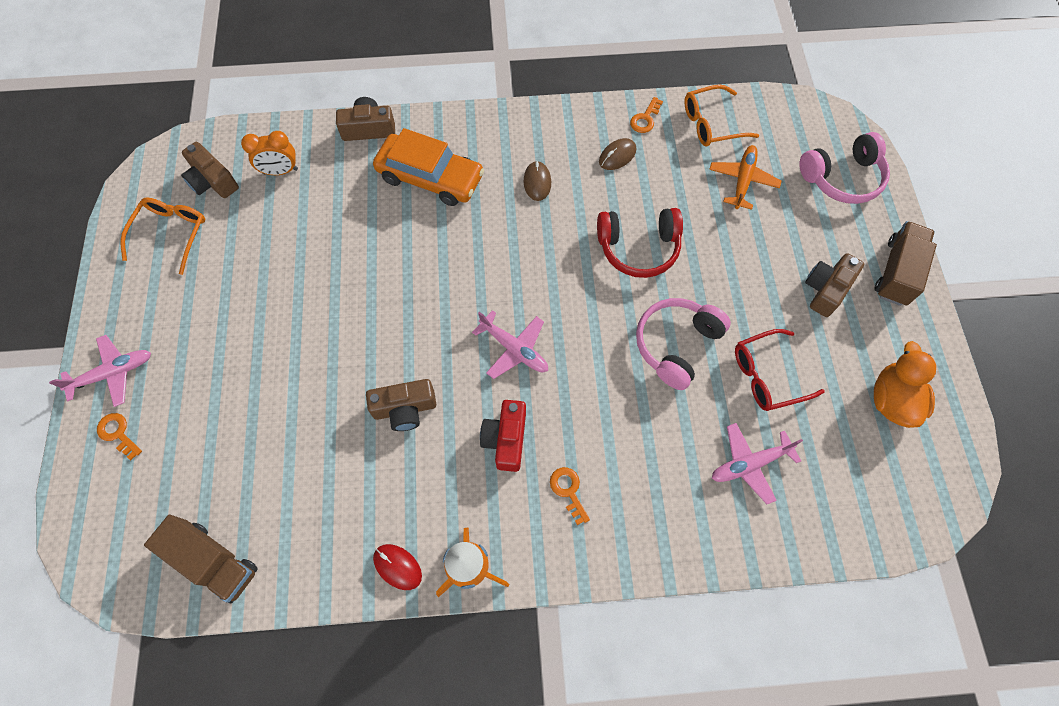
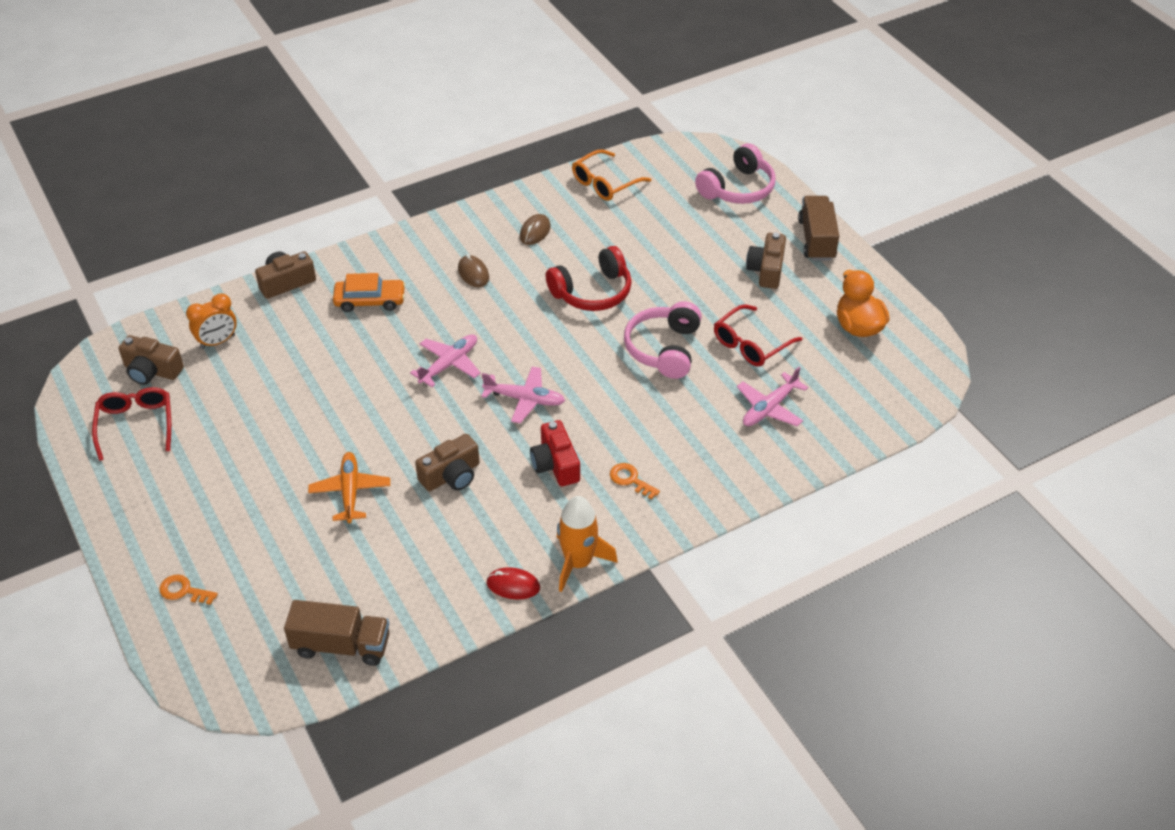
camera: 25 degrees left, 20 degrees down
pink plane [49,335,151,407] -> pink plane moved to [410,334,481,387]
orange glasses [120,198,205,275] -> red glasses [92,387,171,461]
orange car [373,128,484,206] -> orange car [333,273,406,312], size x0.66
orange key [630,97,663,133] -> none
orange plane [709,145,781,210] -> orange plane moved to [308,452,390,523]

